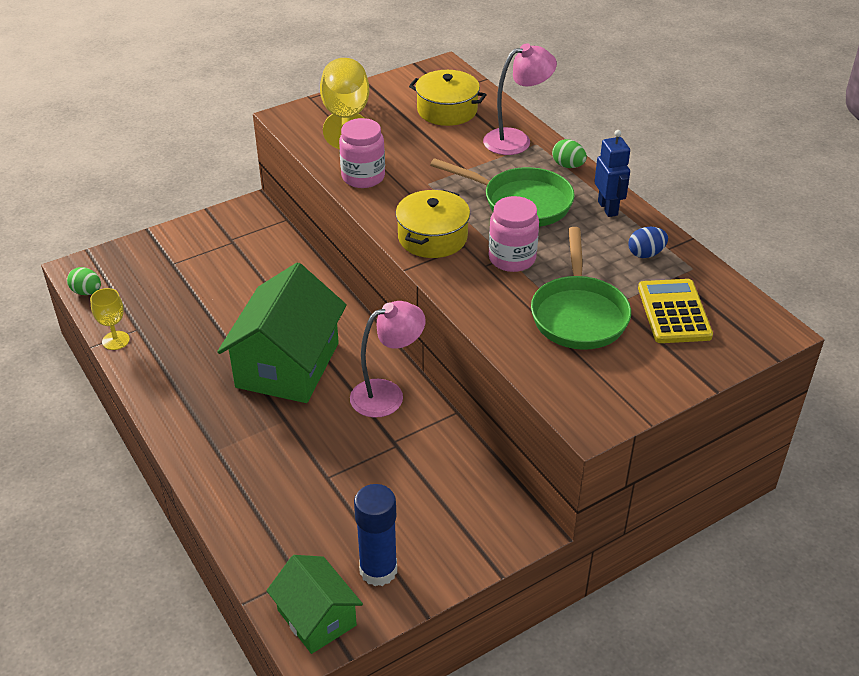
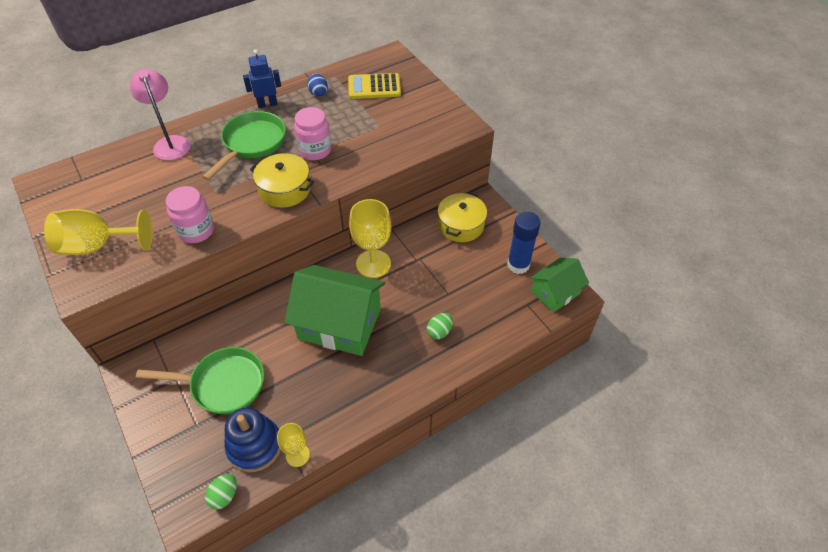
camera: 90 degrees left, 10 degrees up
pink lamp [350,301,426,418] -> yellow goblet [349,199,392,278]
yellow pot [409,70,487,126] -> yellow pot moved to [437,192,487,242]
green pan [531,227,631,350] -> green pan moved to [136,347,264,414]
green egg [552,139,587,168] -> green egg moved to [427,313,453,339]
none -> blue stacking toy [224,408,281,472]

